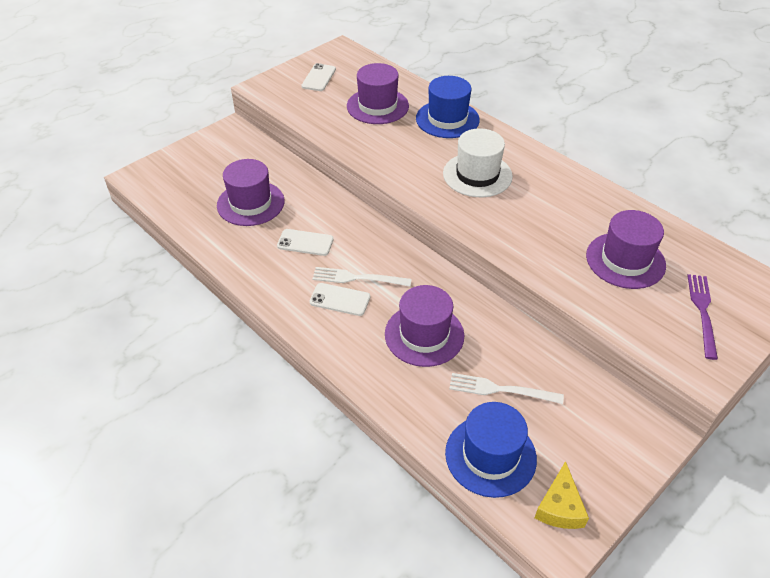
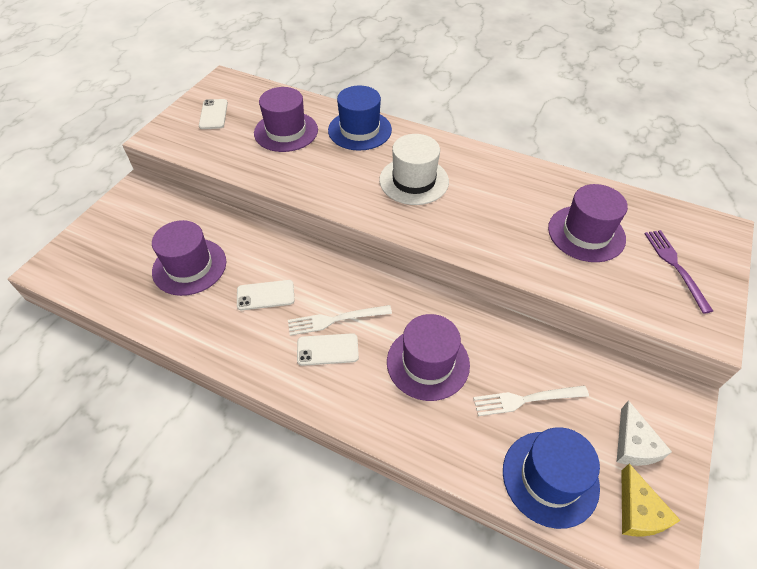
camera: 20 degrees left, 5 degrees up
none -> white cheese [617,400,672,466]

